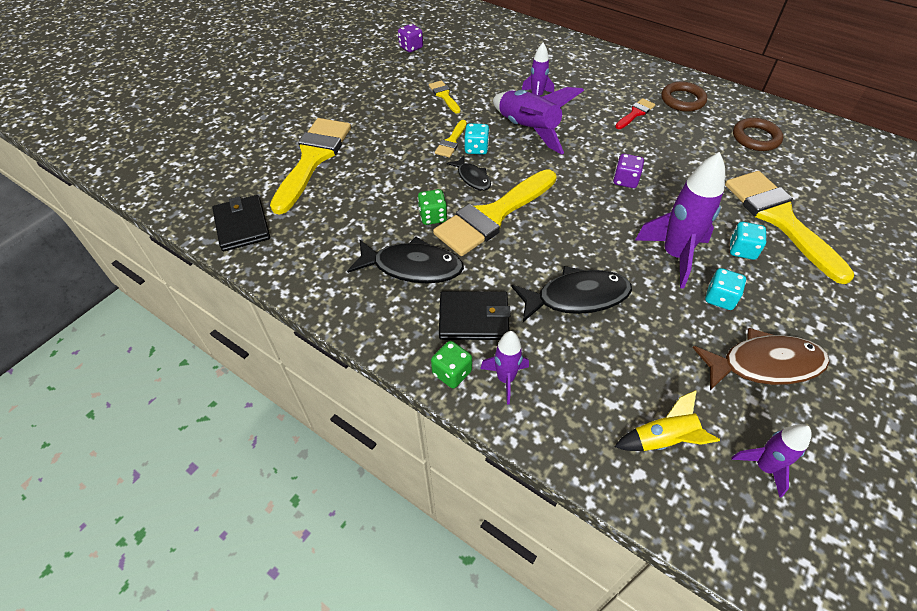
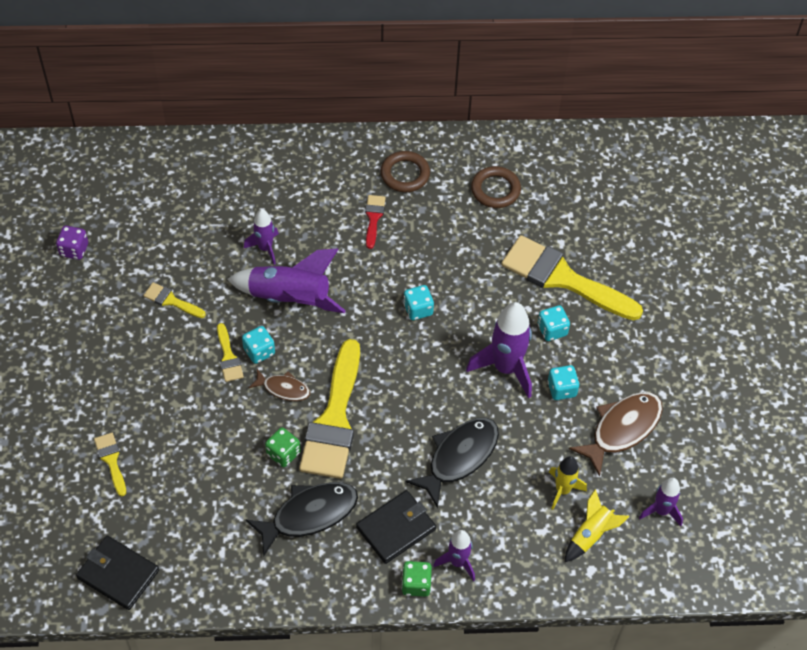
camera: 40 degrees left, 5 degrees up
yellow brush [270,118,351,215] -> yellow brush [94,433,126,496], size x0.44
black fish [447,156,491,191] -> brown fish [249,369,310,401]
purple dice [613,154,644,188] -> turquoise dice [403,285,434,320]
none -> yellow rocket [549,456,587,510]

